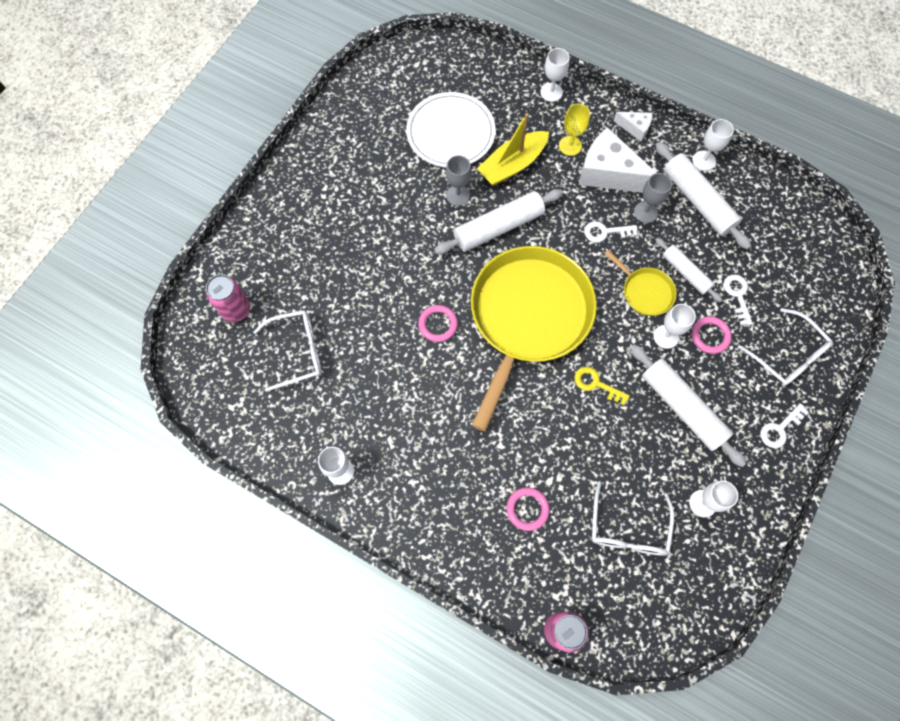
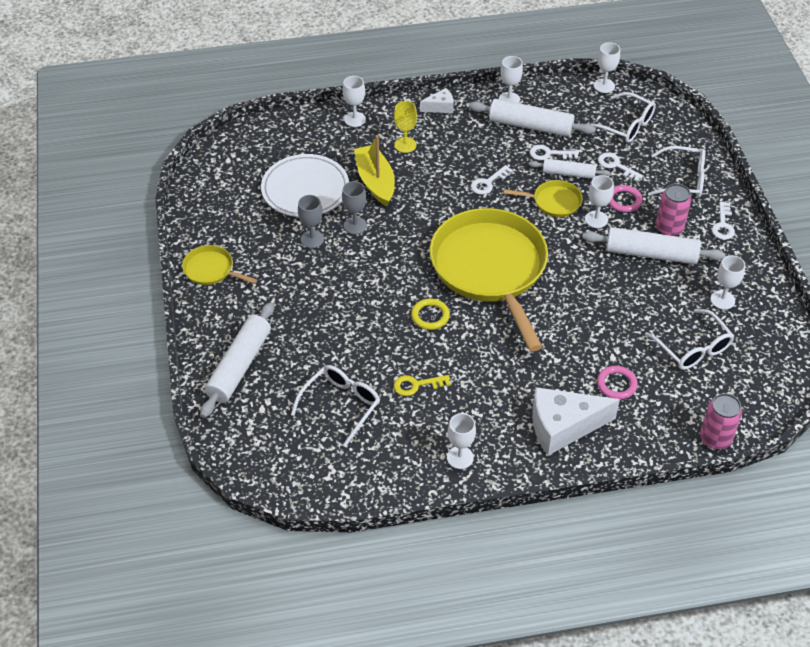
camera: 40 degrees left, 20 degrees down
pink can [206,274,250,322] -> pink can moved to [656,184,692,236]
pink ring [418,305,458,342] -> yellow ring [411,298,450,330]
white rolling pin [434,189,563,254] -> white rolling pin moved to [200,302,274,418]
yellow boat [477,113,549,186] -> yellow boat turned 150 degrees clockwise [354,135,395,206]
yellow key [574,367,630,405] -> yellow key moved to [394,375,450,396]
white cheese [579,127,656,193] -> white cheese moved to [532,387,620,455]
grey goblet [634,173,672,223] -> grey goblet moved to [298,195,324,248]
none -> yellow pan [182,245,257,285]
none -> white key [529,145,579,160]
none -> white glasses [591,92,656,143]
none -> white goblet [594,42,620,93]

